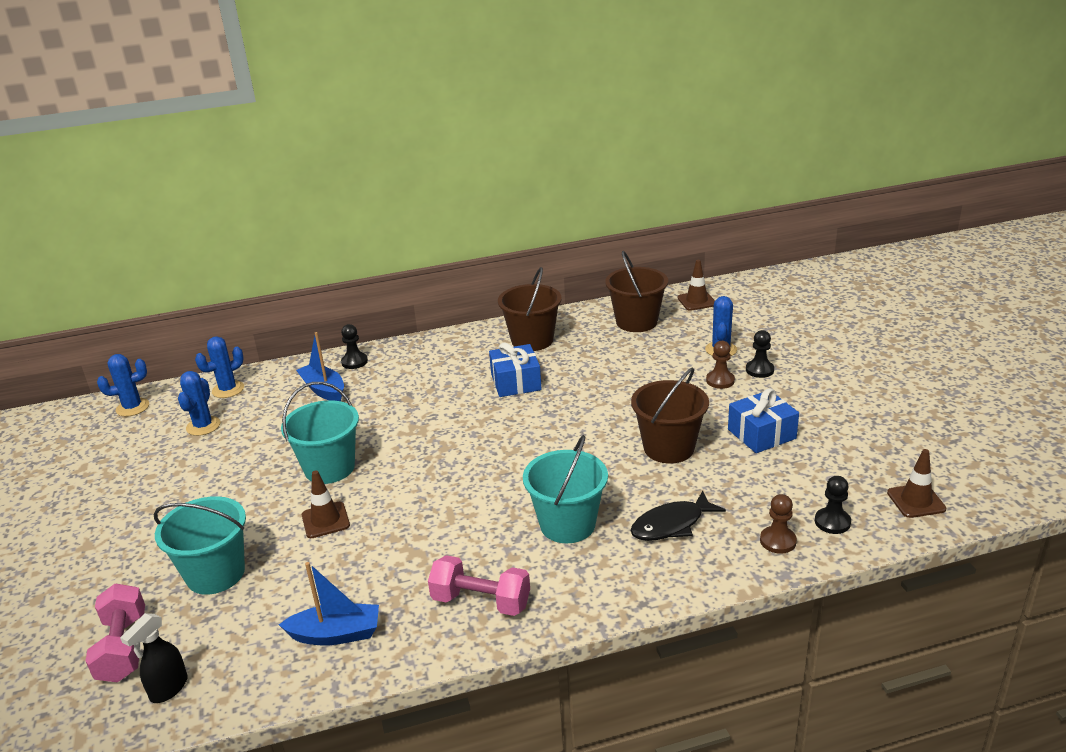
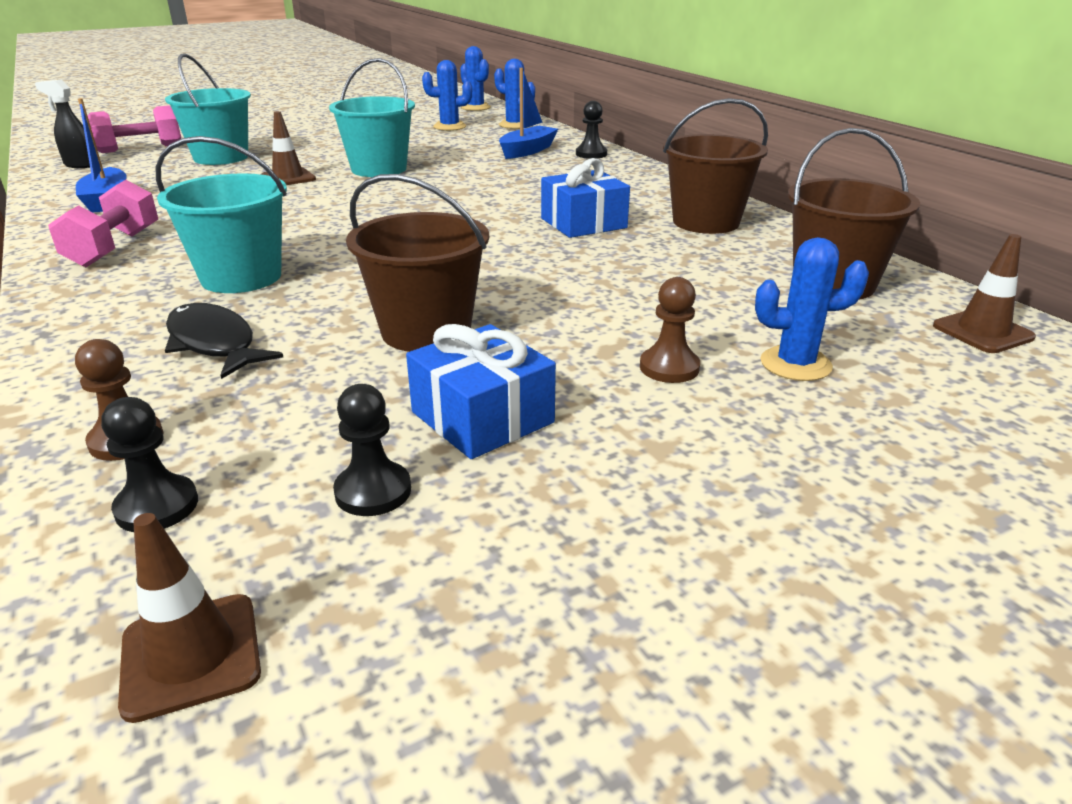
camera: 75 degrees right, 0 degrees up
black pawn [746,330,774,378] -> black pawn moved to [333,384,411,516]

